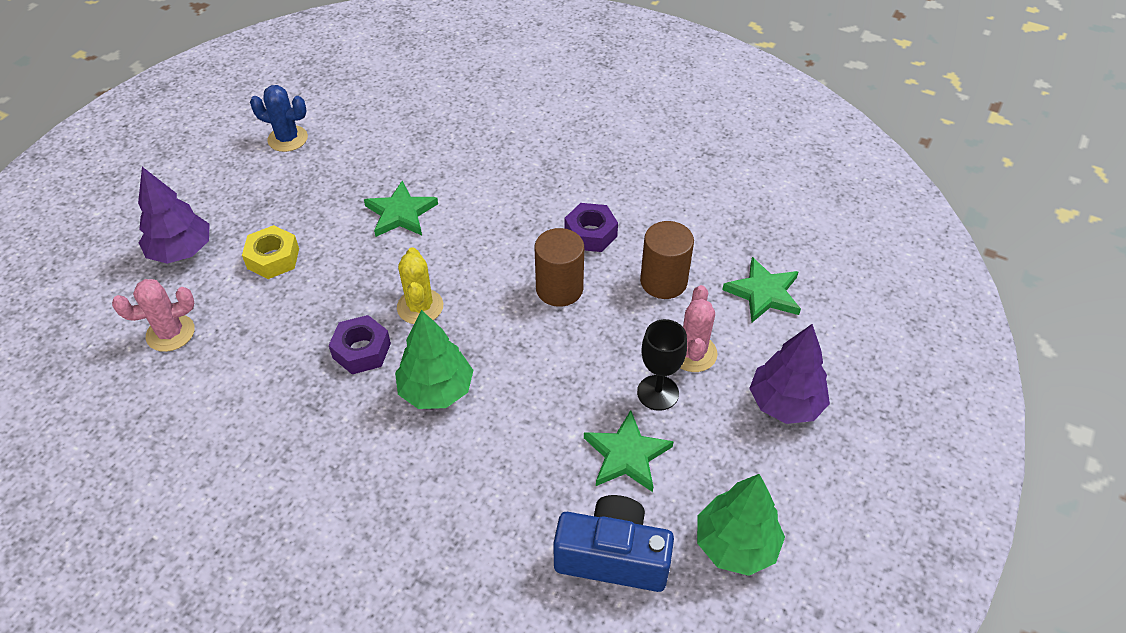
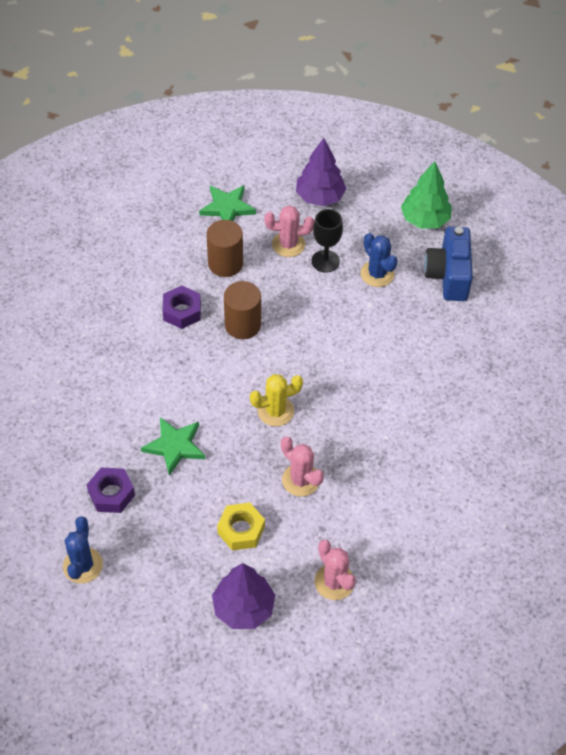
camera: 100 degrees left, 5 degrees up
purple nut [329,315,391,374] -> purple nut moved to [87,467,135,513]
green tree [395,310,474,409] -> none
green star [584,410,674,492] -> blue cactus [361,233,398,287]
none -> pink cactus [281,436,324,497]

